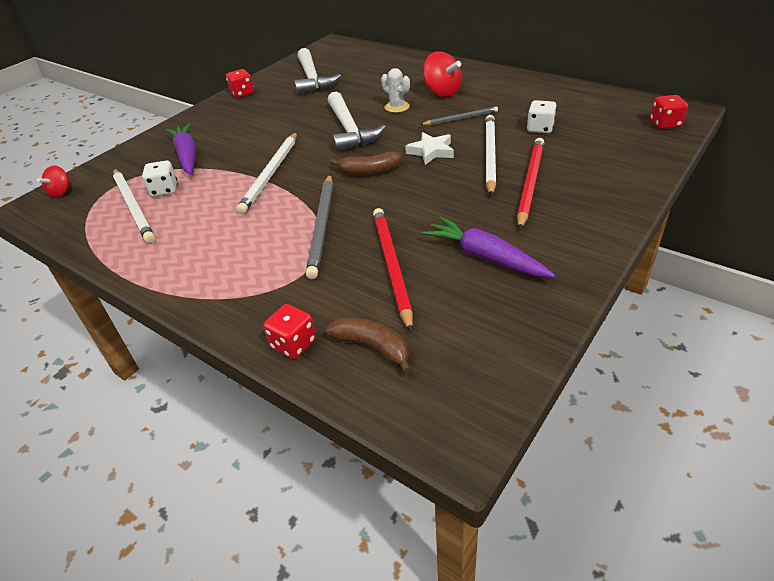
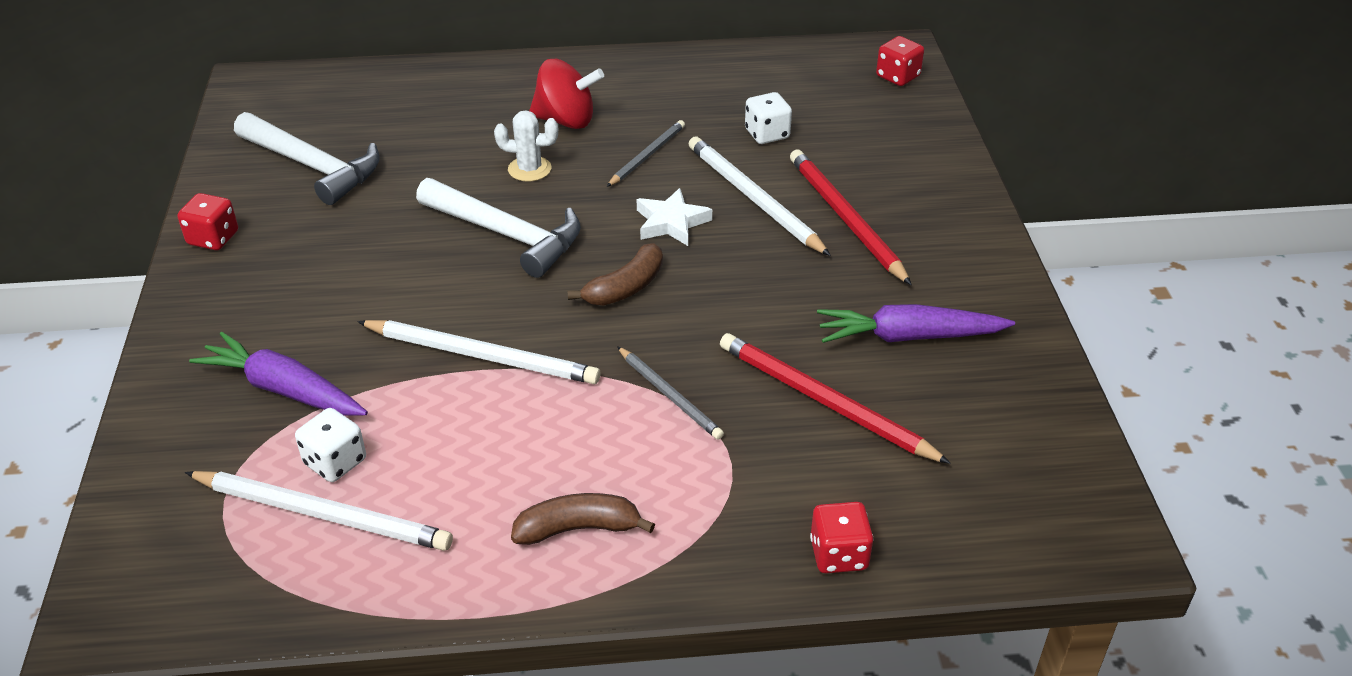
camera: 45 degrees left, 0 degrees up
red spinning top [37,166,72,198] -> none
white pencil [236,132,297,214] -> white pencil turned 45 degrees counterclockwise [357,320,601,384]
grey pencil [306,175,333,279] -> grey pencil [617,346,724,440], size x0.60
brown banana [326,317,411,374] -> brown banana moved to [511,493,655,545]

